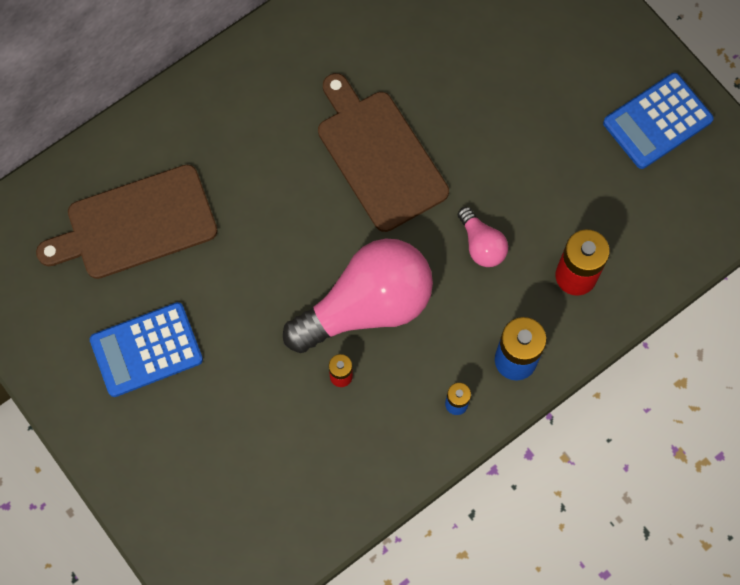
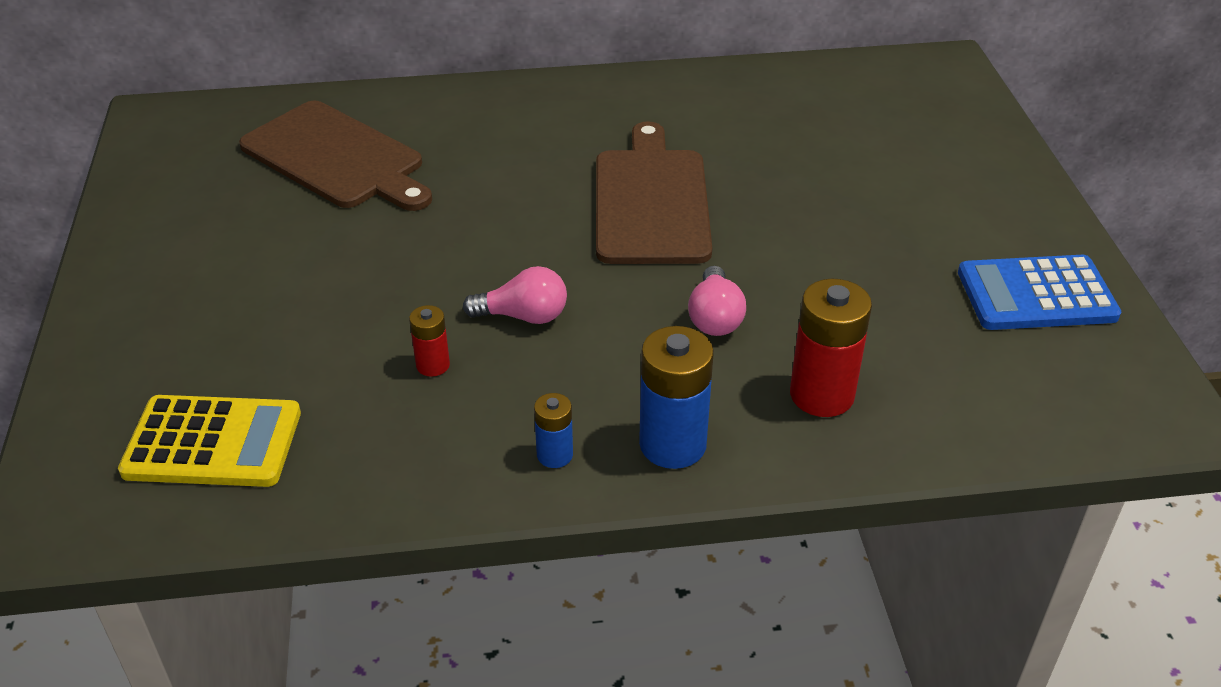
camera: 30 degrees right, 30 degrees down
brown cutting board [36,165,218,279] -> brown cutting board turned 150 degrees counterclockwise [239,101,432,211]
blue calculator [90,302,203,397] -> none
pink light bulb [283,239,433,353] -> pink light bulb [463,266,567,324], size x0.46
none -> yellow calculator [118,395,301,487]

